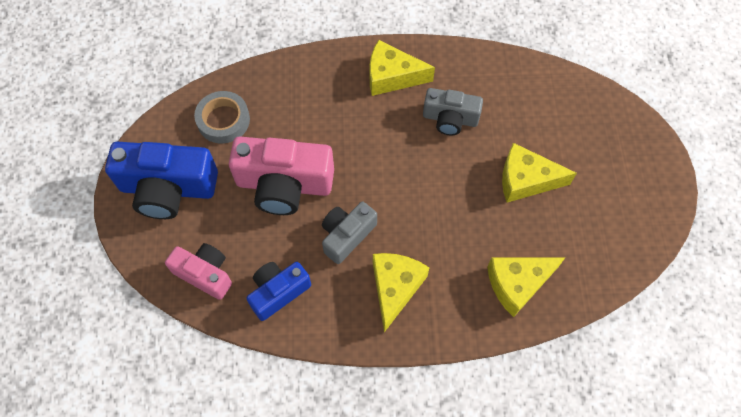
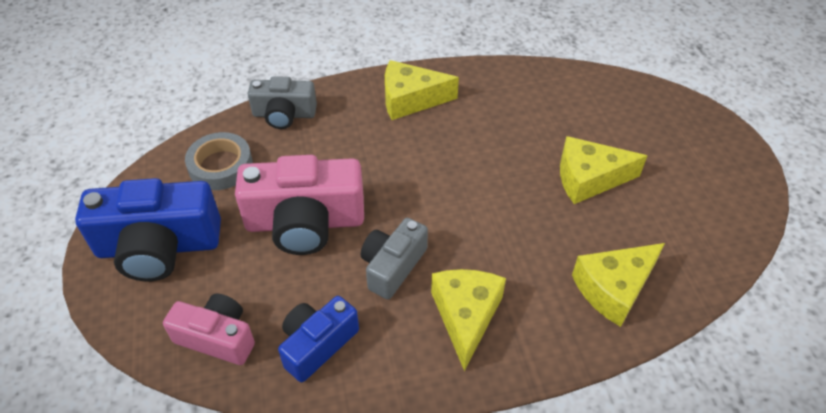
camera: 10 degrees left, 15 degrees down
grey camera [423,88,483,136] -> grey camera moved to [248,76,317,129]

